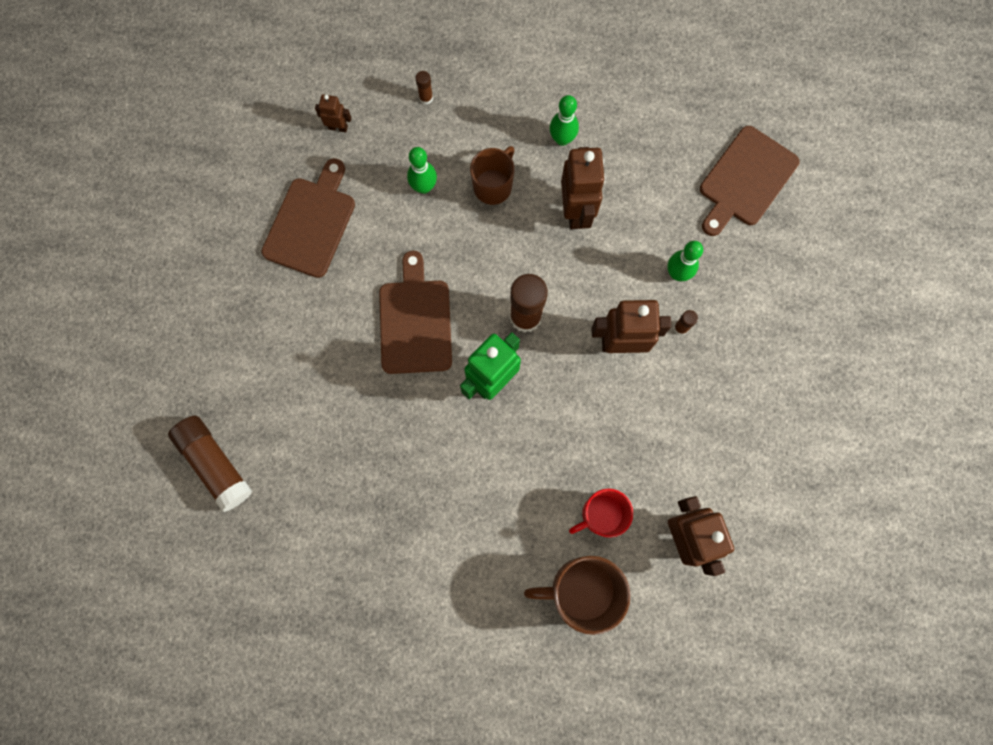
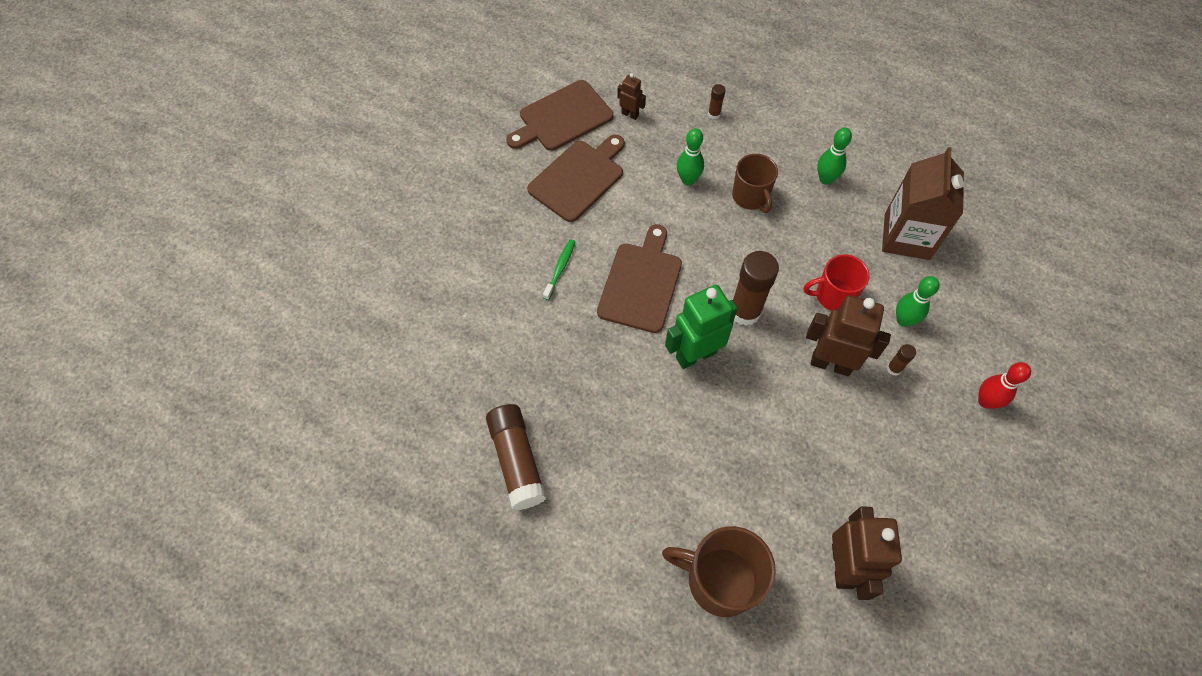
camera: 20 degrees right, 15 degrees down
brown glue stick [168,416,252,512] -> brown glue stick moved to [486,404,546,510]
brown mug [470,146,515,205] -> brown mug turned 105 degrees clockwise [732,154,778,213]
brown robot [561,147,605,229] -> none
red mug [569,489,633,538] -> red mug moved to [804,254,870,311]
brown cutting board [700,126,800,236] -> brown cutting board moved to [506,80,613,151]
none -> green toothbrush [543,239,575,300]
none -> brown carton [882,147,964,260]
none -> red bowling pin [978,362,1031,409]

